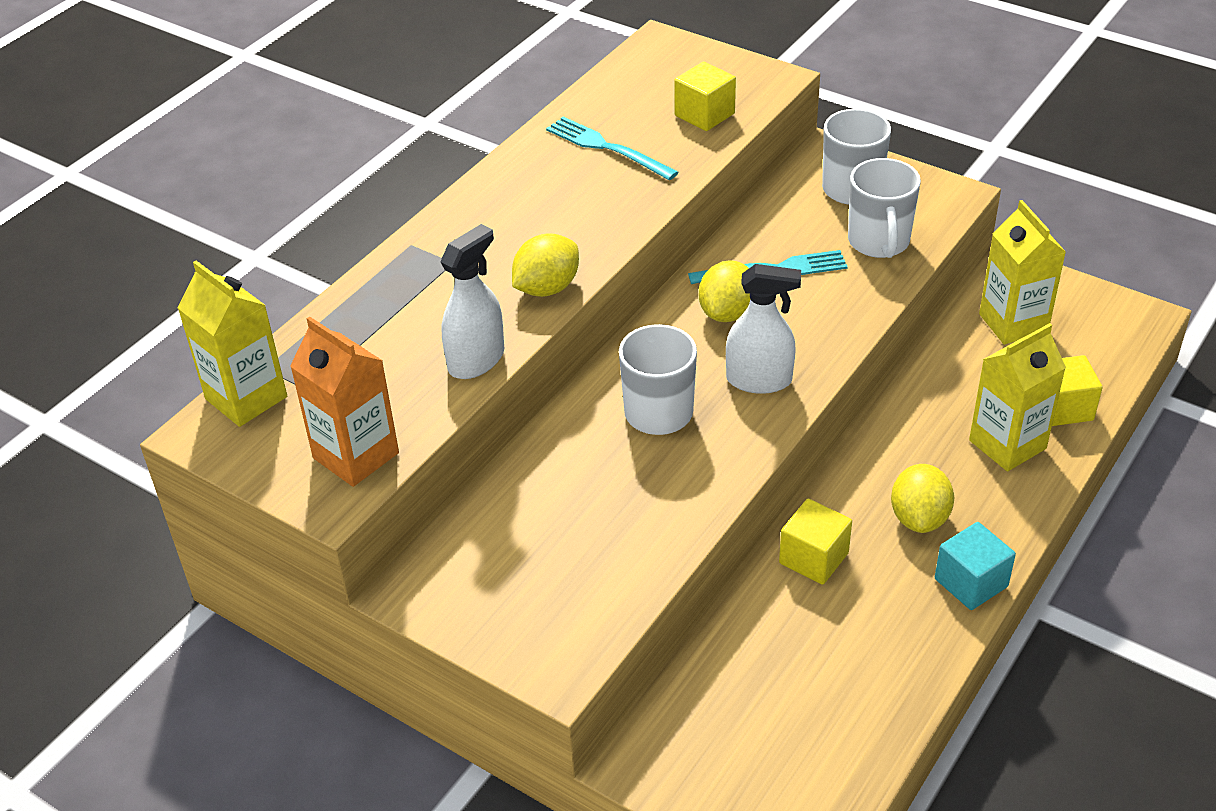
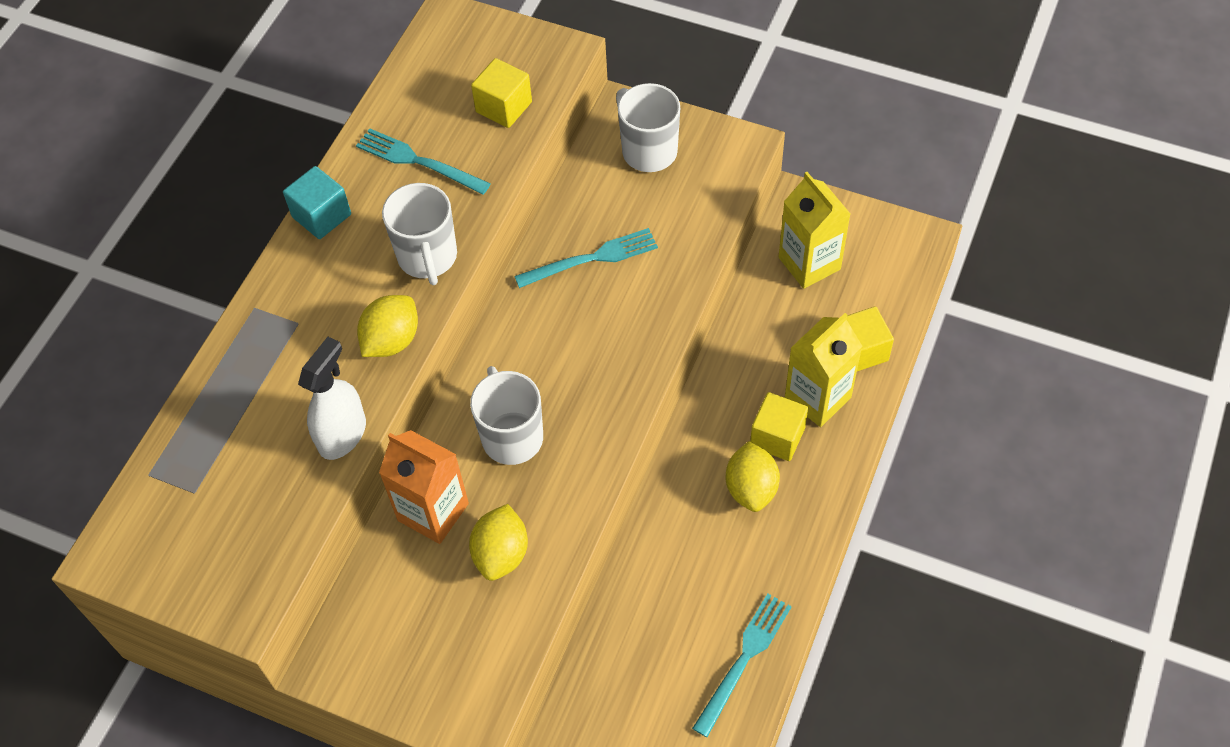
camera: 10 degrees left, 15 degrees up
yellow carton [177,261,287,427] -> none
orange carton [290,316,399,487] -> orange carton moved to [379,430,469,544]
yellow lemon [699,260,750,322] -> yellow lemon moved to [469,504,528,581]
white spray bottle [726,264,801,394] -> none
yellow cube [779,499,852,585] -> yellow cube moved to [750,392,808,461]
white mug [848,158,921,258] -> white mug moved to [382,183,457,285]
turquoise cube [935,522,1016,610] -> turquoise cube moved to [283,166,351,239]
none -> turquoise fork [692,594,792,737]

